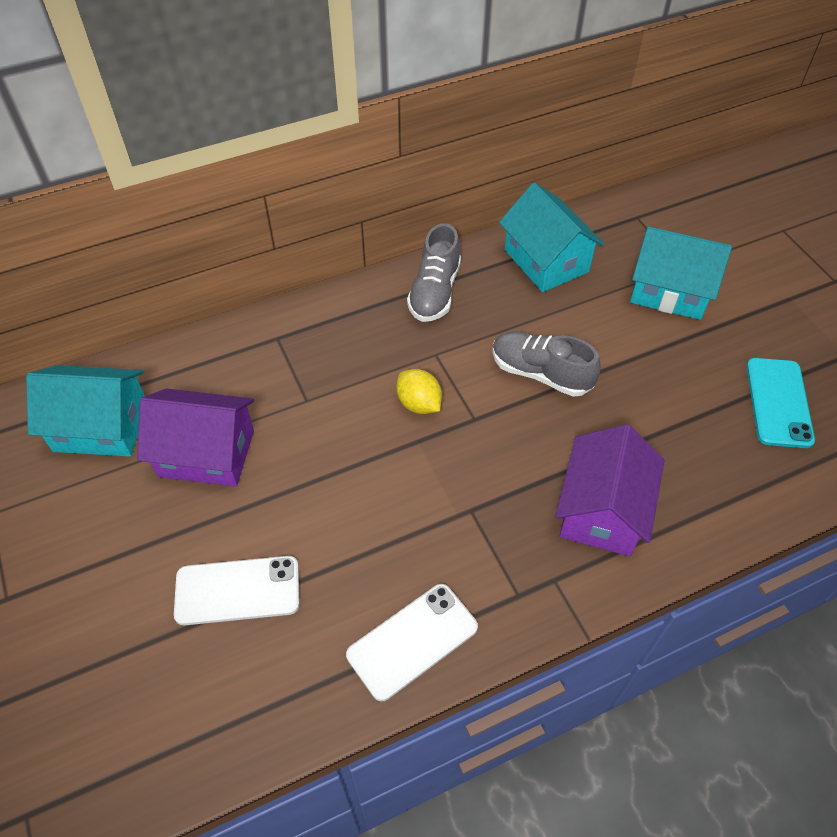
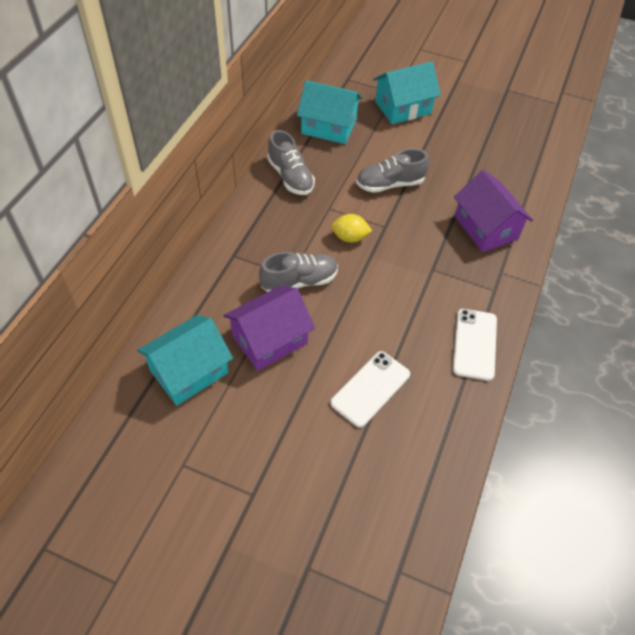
camera: 45 degrees left, 0 degrees up
turquoise phone [746,358,815,448] -> none
none -> grey shoe [259,252,338,292]

